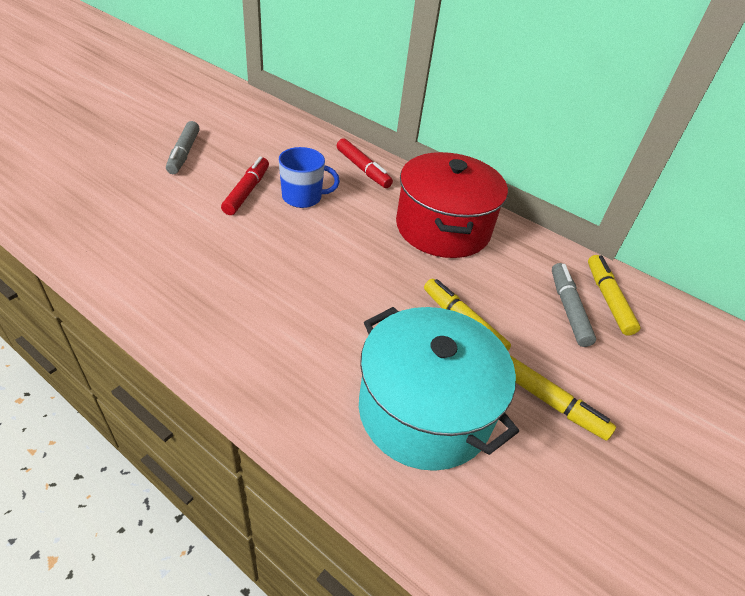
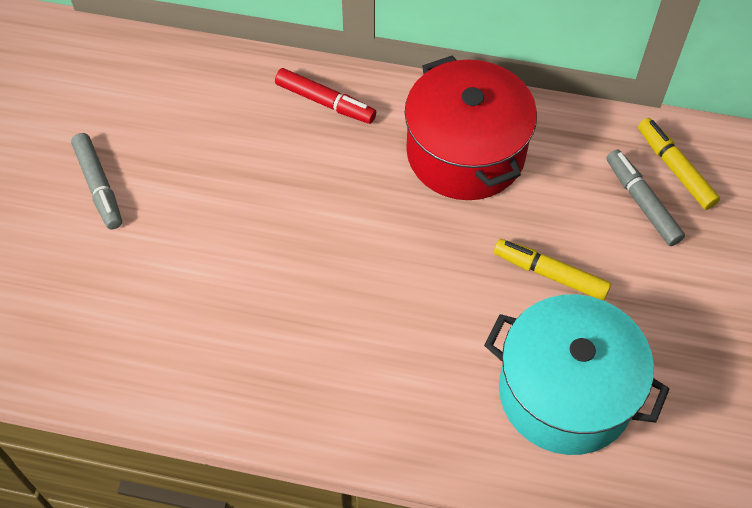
camera: 20 degrees left, 15 degrees up
red marker [221,157,269,215] -> none
blue mug [279,147,340,208] -> none
yellow marker [510,355,616,441] -> none

